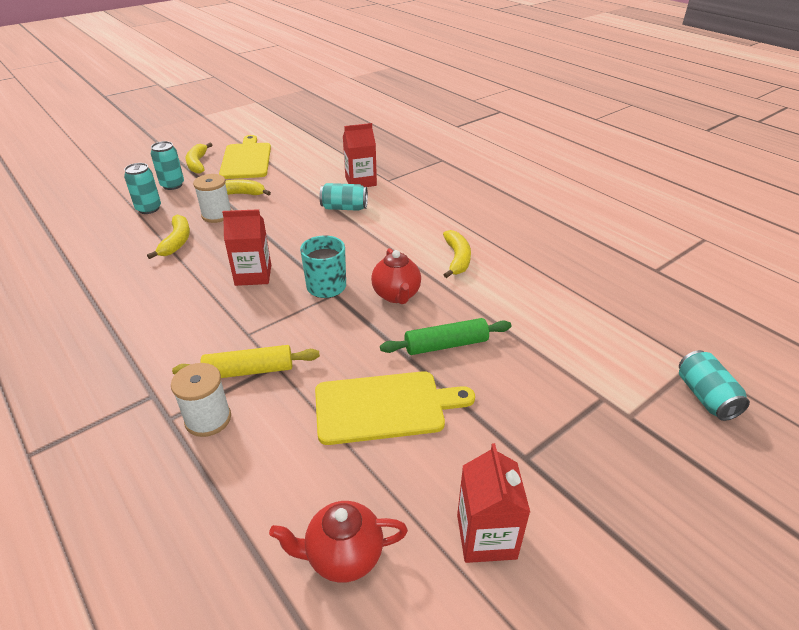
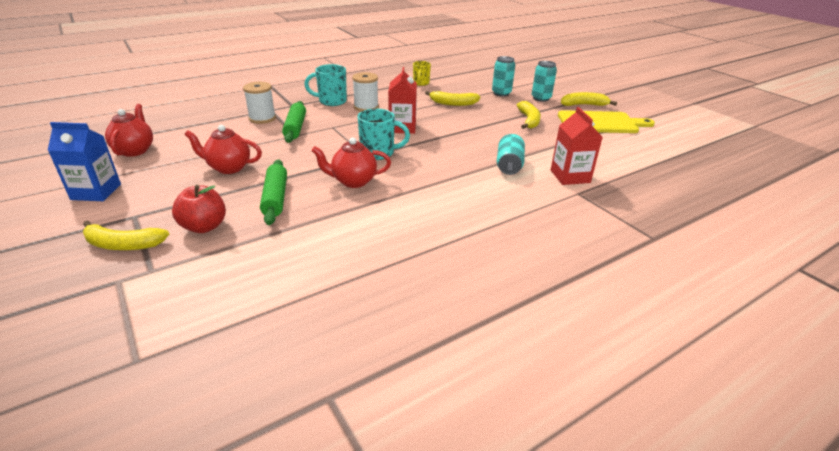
camera: 95 degrees right, 5 degrees down
yellow rolling pin [172,345,320,378] -> green rolling pin [282,101,306,143]
white spool [193,174,232,223] -> white spool moved to [352,72,379,112]
yellow cutting board [315,371,475,445] -> red teapot [184,125,262,174]
yellow banana [443,230,471,278] -> yellow banana moved to [83,220,169,250]
red carton [457,443,530,563] -> blue carton [48,122,121,201]
turquoise can [679,350,750,421] -> none
none -> red apple [172,185,226,233]
none -> turquoise mug [304,64,347,106]
none -> yellow mug [413,61,431,86]

